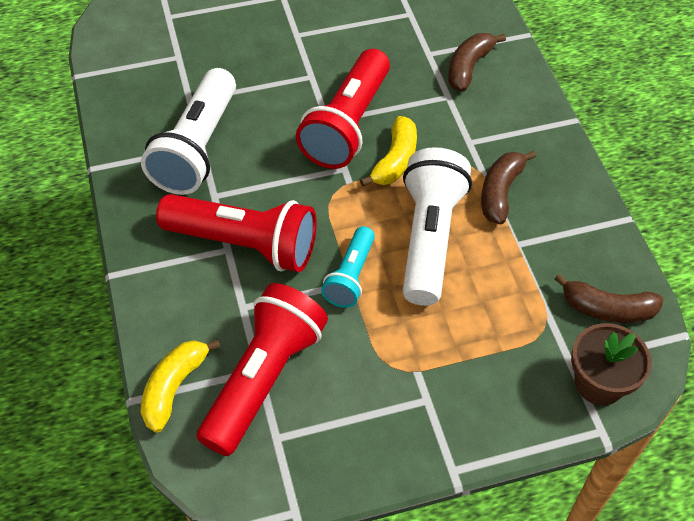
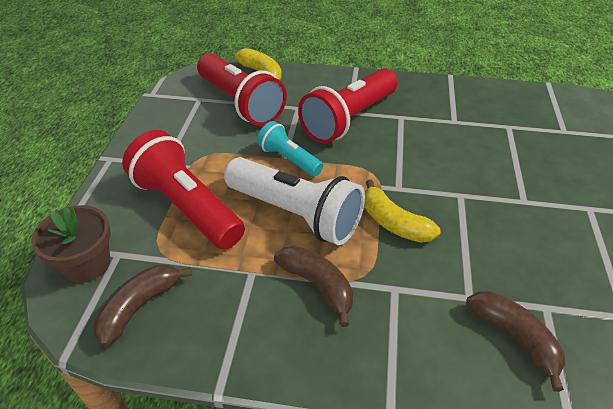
camera: 115 degrees right, 10 degrees down
white flashlight [141,68,236,195] -> none
red flashlight [296,49,390,169] -> red flashlight moved to [122,130,245,250]

